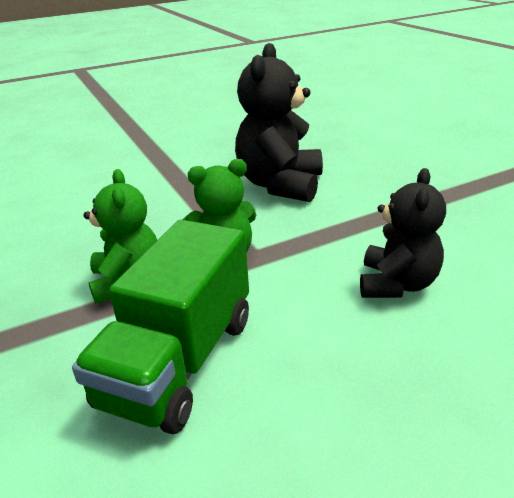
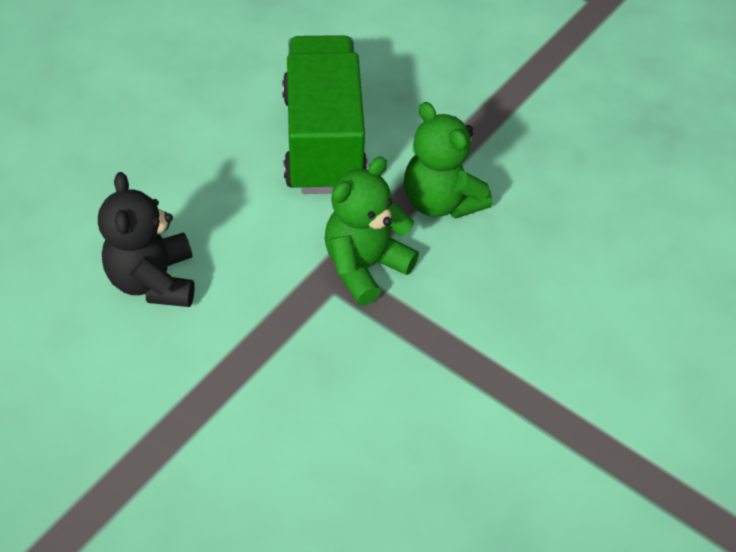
camera: 150 degrees right, 20 degrees up
black teddy bear [235,43,323,202] -> none

